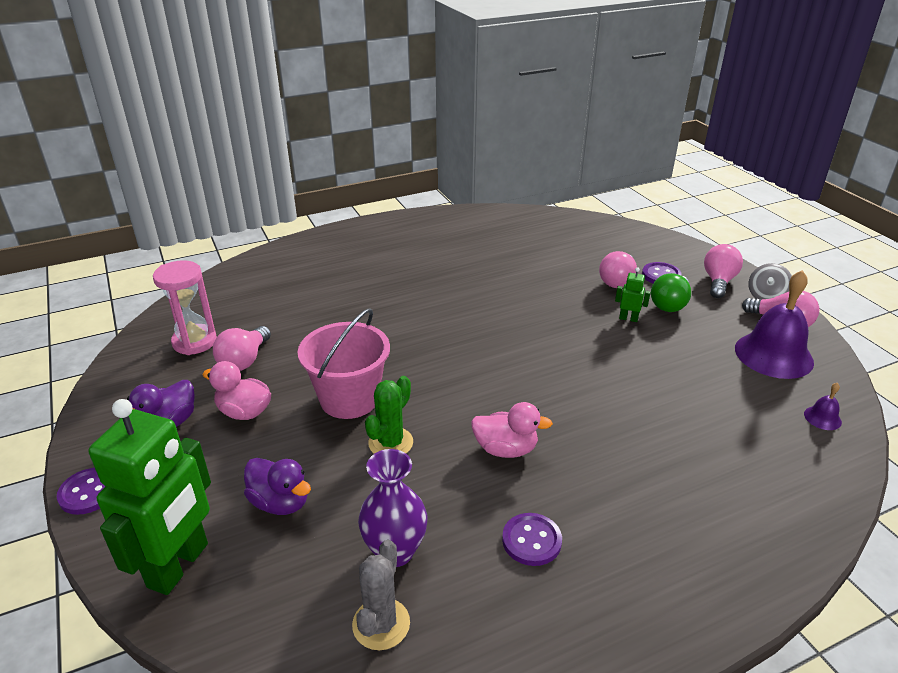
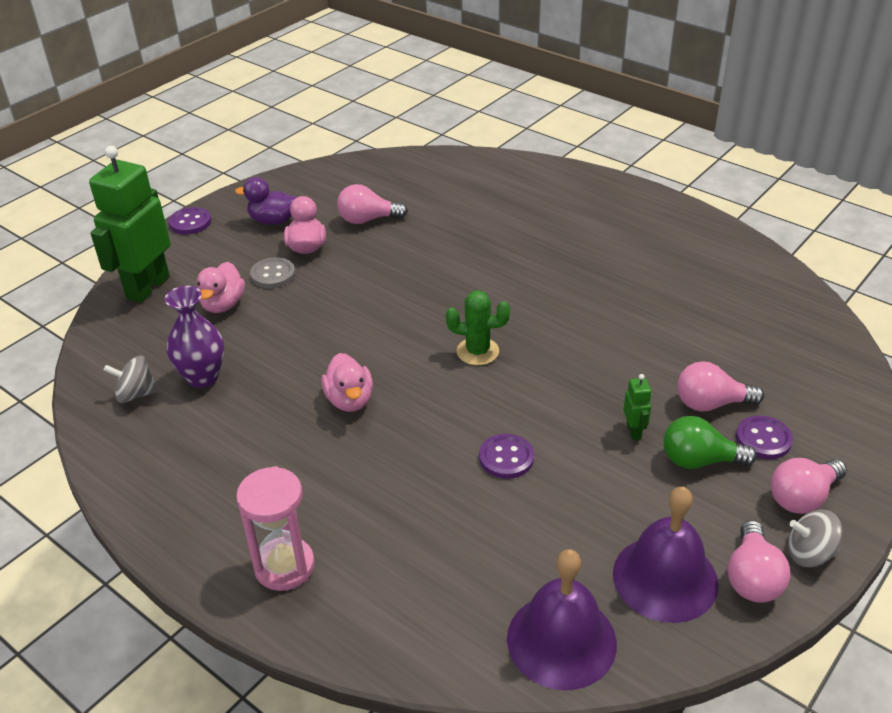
camera: 65 degrees right, 5 degrees up
green robot [89,399,211,595] -> green robot turned 120 degrees clockwise [89,146,171,303]
pink hourglass [153,260,217,355] -> pink hourglass moved to [236,466,315,591]
purple duck [244,458,311,515] -> pink duck [197,262,245,313]
pink bucket [297,308,390,419] -> none
grey cactus [352,540,410,650] -> grey spinning top [104,355,158,403]
green cactus [365,376,413,454] -> green cactus moved to [446,290,510,365]
purple button [502,513,562,566] -> purple button moved to [479,434,534,479]
pink light bulb [704,244,743,298] -> pink light bulb turned 150 degrees clockwise [771,458,847,514]
purple bell [804,383,842,430] -> purple bell [507,549,617,690], size x2.38
none -> grey button [250,257,295,288]

